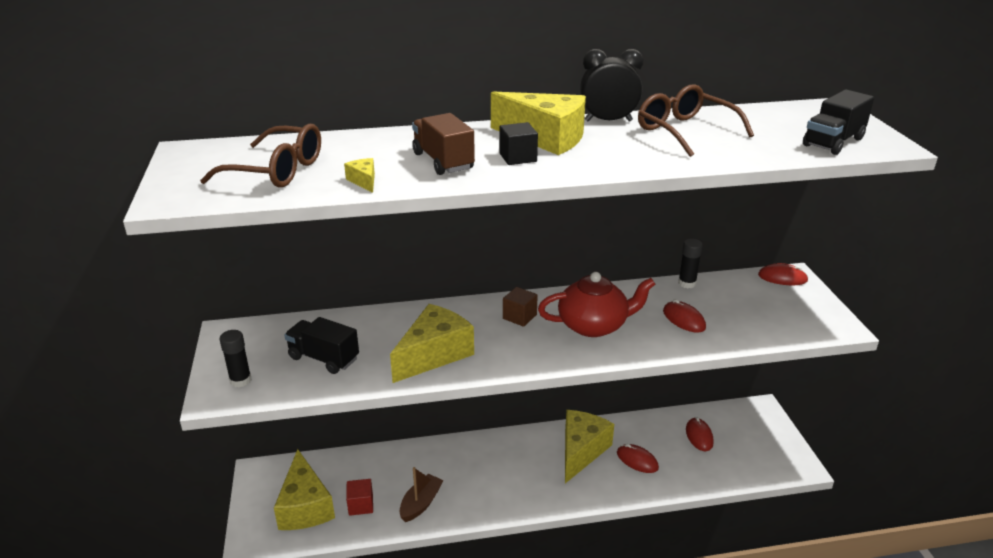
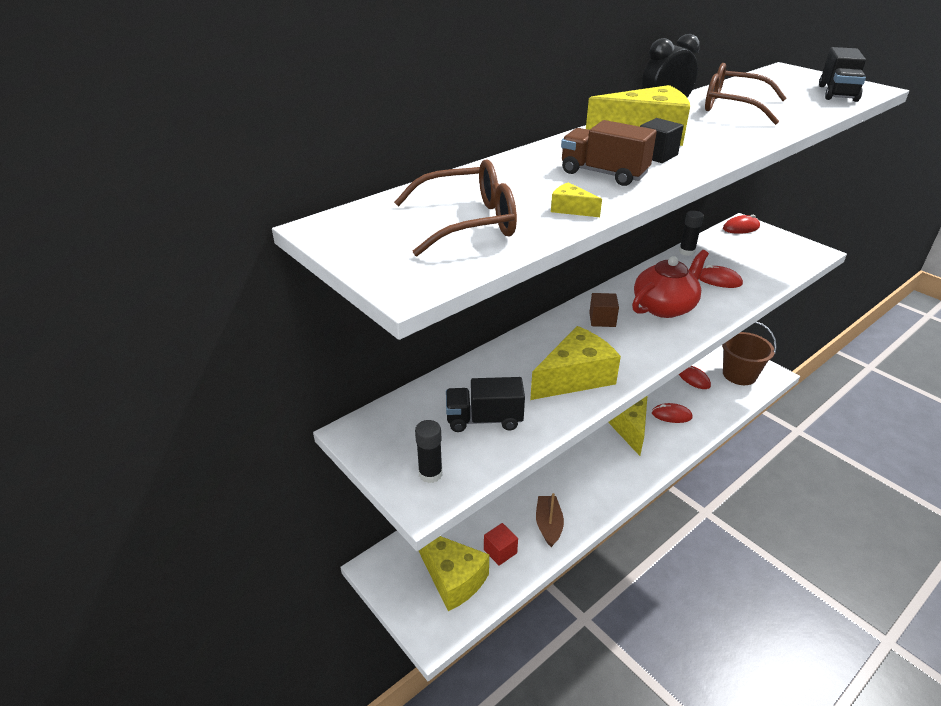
camera: 30 degrees left, 5 degrees up
yellow cheese [390,304,474,383] -> yellow cheese turned 45 degrees clockwise [530,326,621,400]
none -> brown bucket [722,321,777,385]

